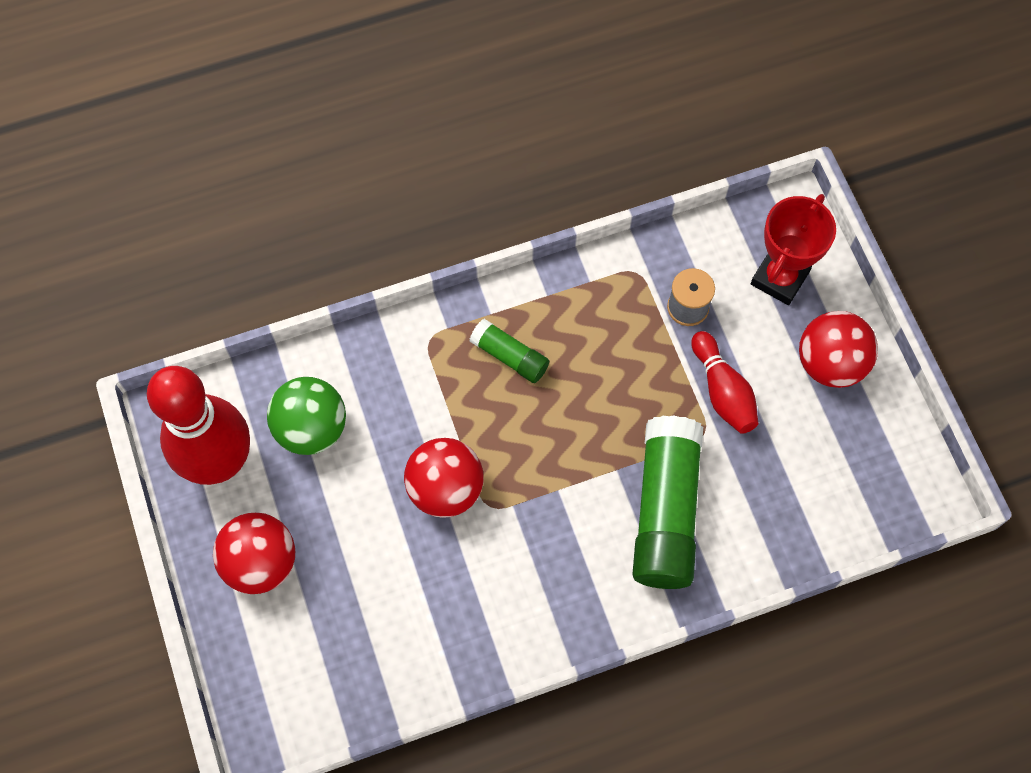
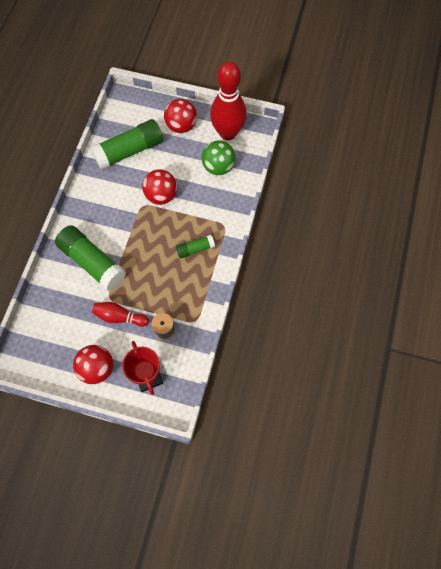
camera: 125 degrees right, 0 degrees up
none -> green glue stick [90,119,163,170]

